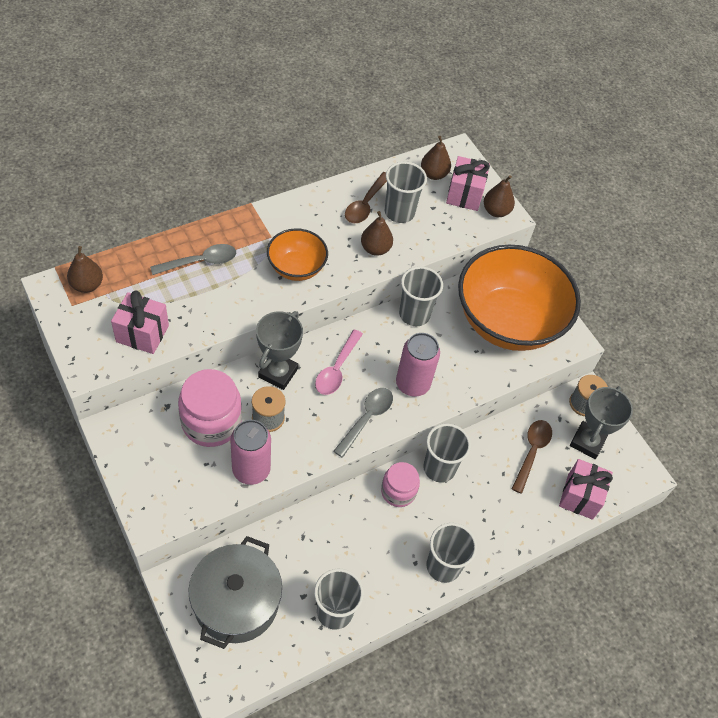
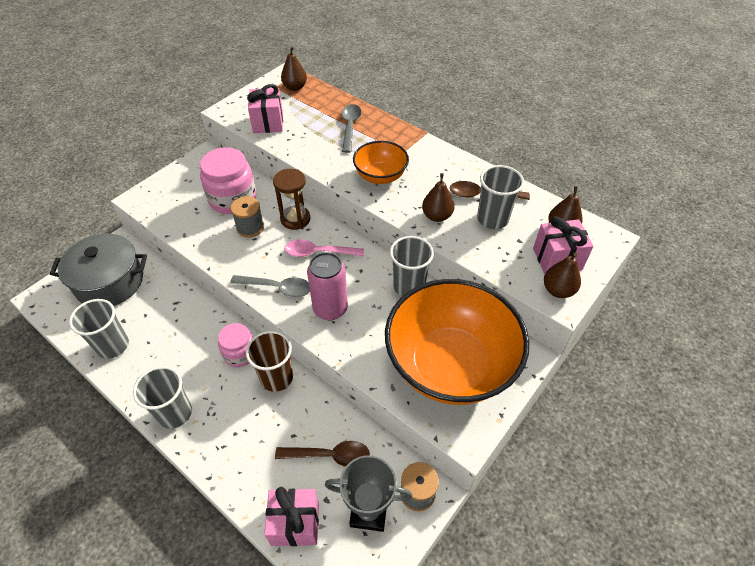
camera: 75 degrees right, 5 degrees down
grey spoon [150,244,236,275] -> grey spoon turned 135 degrees counterclockwise [342,104,362,153]
pink can [230,420,271,485] -> none
grey trophy [256,311,303,390] -> brown hourglass [273,169,310,230]
grey cup [423,423,471,483] -> brown cup [246,331,293,392]

